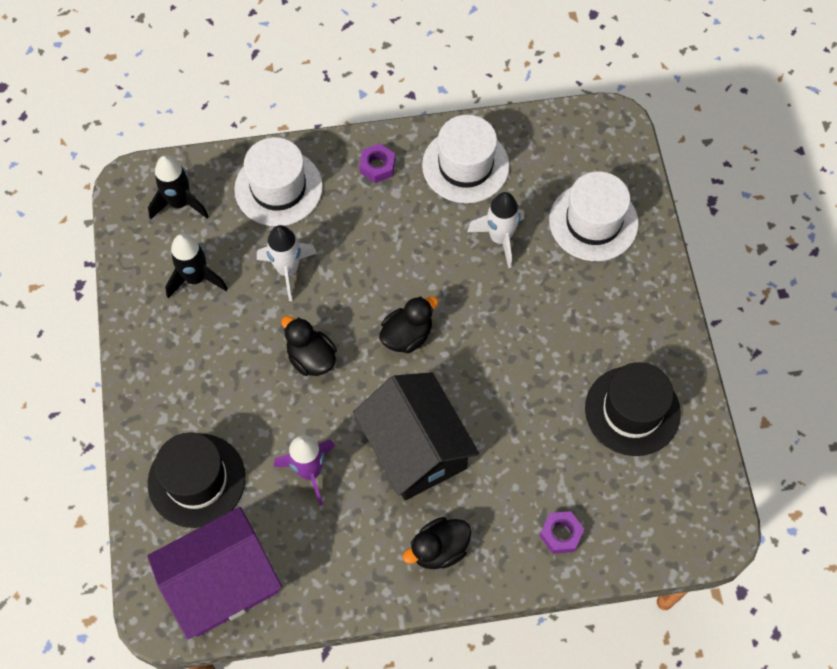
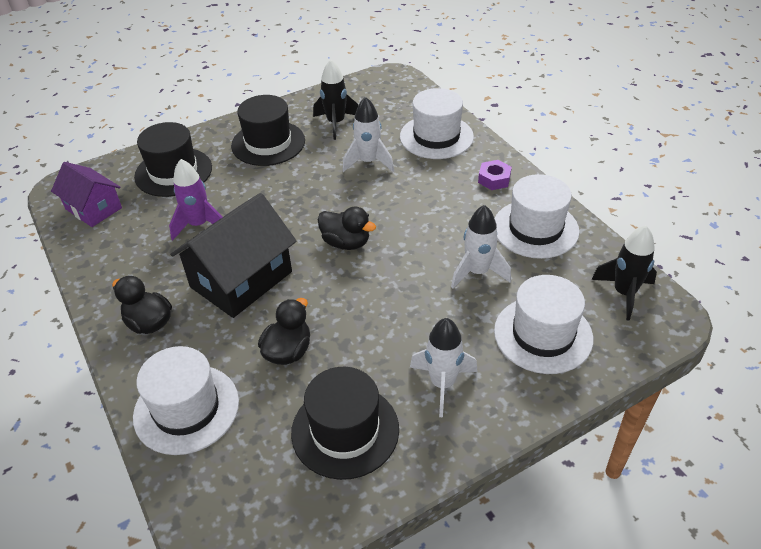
camera: 70 degrees right, 20 degrees down
purple house [147,507,282,639] -> purple house [51,162,122,227], size x0.63
black rocket [148,155,209,220] -> black rocket moved to [591,225,657,321]
black duck [281,316,337,376] -> black duck moved to [258,298,310,365]
purple nut [540,511,584,554] -> white hat [133,346,239,455]
none -> black hat [231,95,305,166]
none -> white rocket [410,318,478,417]

